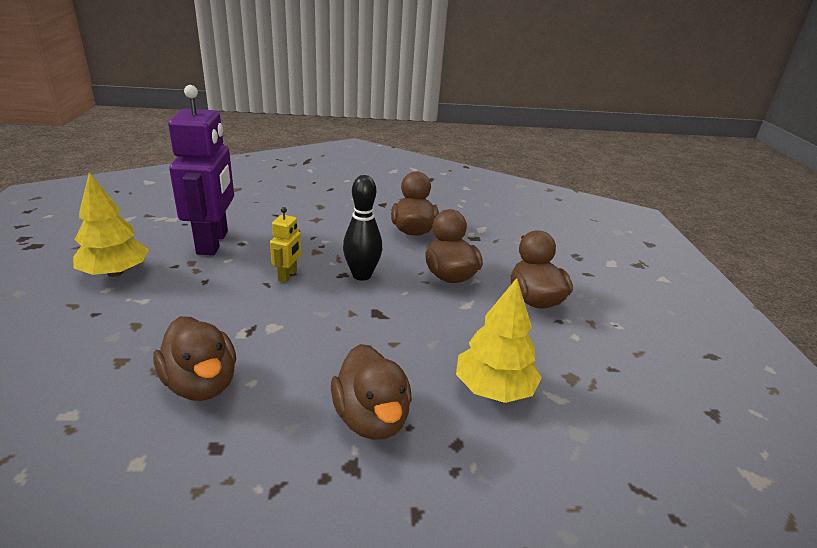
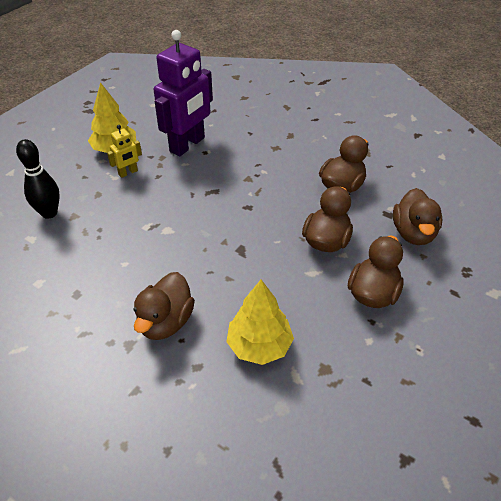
camera: 40 degrees right, 15 degrees up
brown duck [153,316,236,401] -> brown duck moved to [393,188,443,245]
yellow robot [270,207,301,283] -> yellow robot moved to [107,125,142,178]
black bowling pin [343,175,382,281] -> black bowling pin moved to [16,139,60,219]

